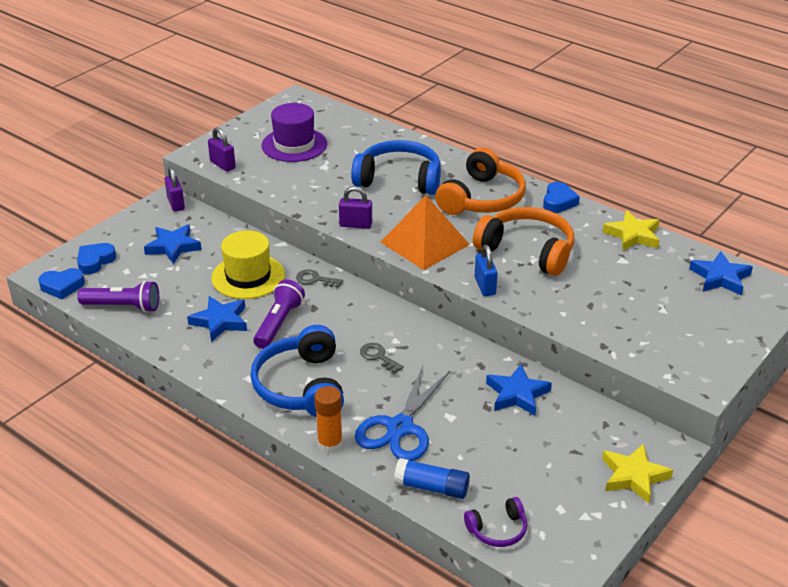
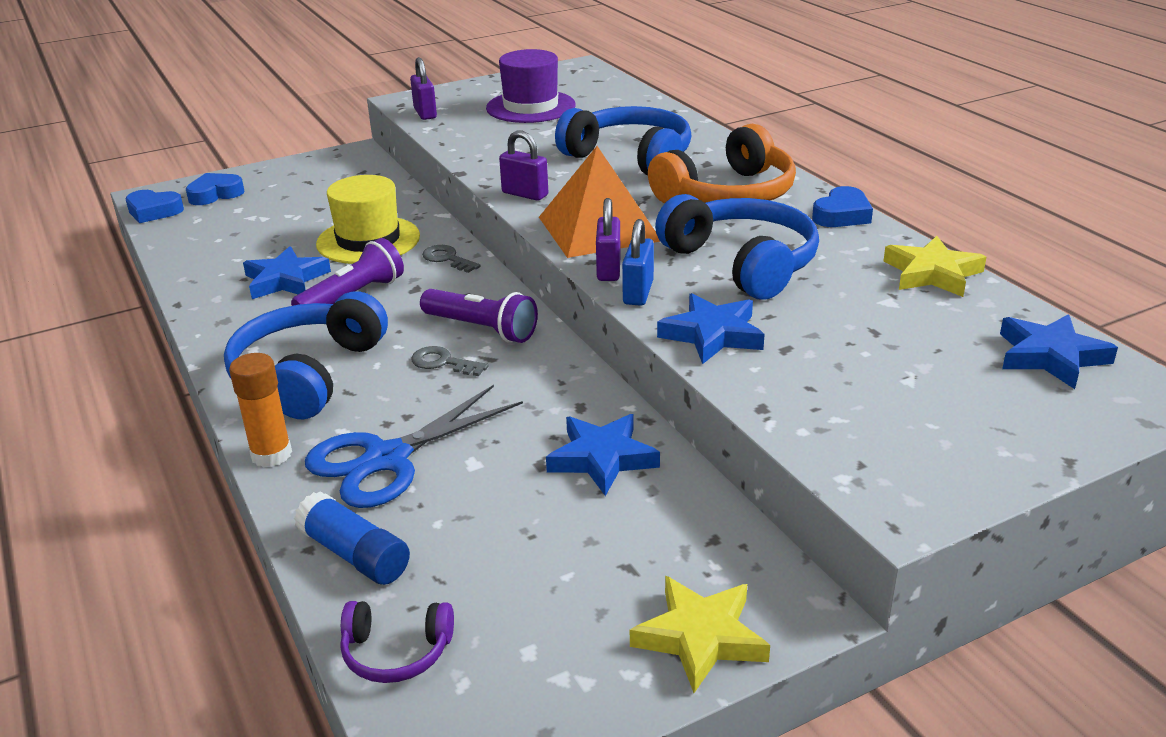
camera: 25 degrees right, 5 degrees down
purple flashlight [78,281,159,312] -> purple flashlight moved to [420,289,538,343]
blue star [144,224,202,264] -> blue star moved to [657,293,764,364]
purple padlock [164,167,185,212] -> purple padlock moved to [596,198,621,281]
grey key [360,343,404,374] -> grey key turned 45 degrees counterclockwise [411,346,488,376]
orange headphones [473,207,574,276] -> blue headphones [655,194,819,300]

